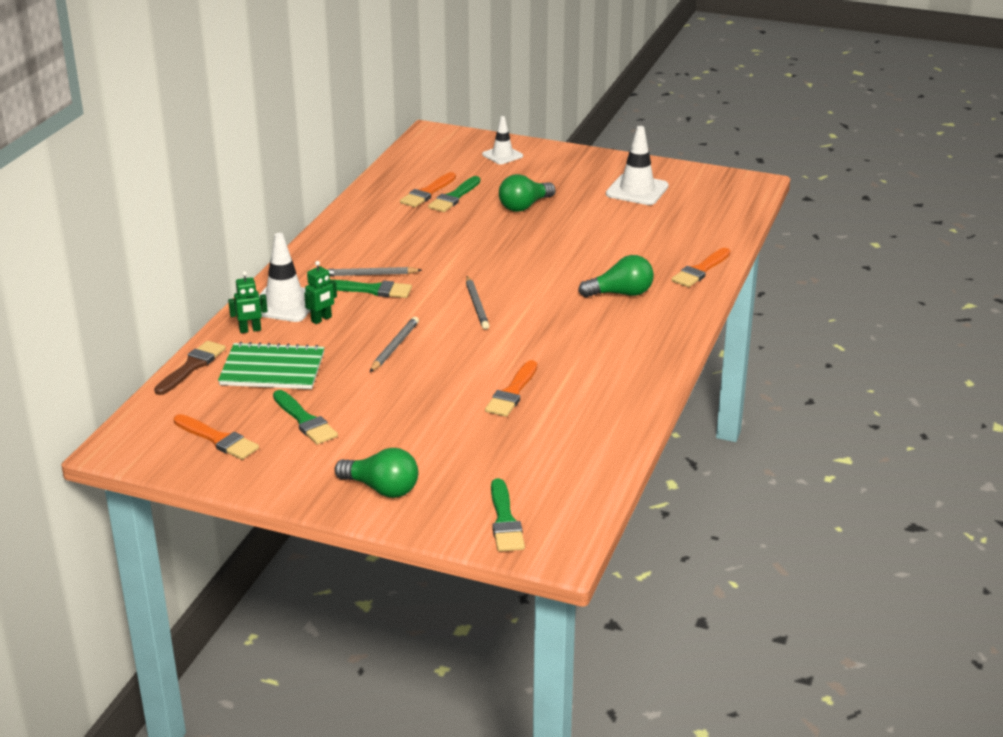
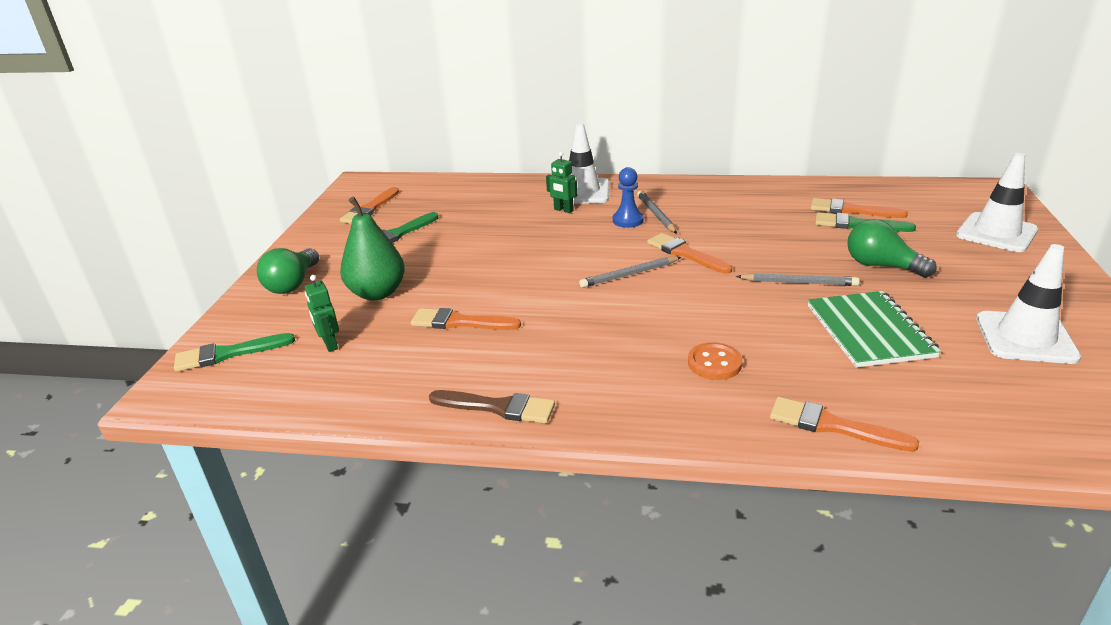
camera: 80 degrees right, 0 degrees up
brown brush [154,341,226,395] -> brown brush moved to [429,390,555,423]
green notebook [218,342,325,389] -> green notebook moved to [808,291,941,367]
green robot [228,271,268,333] -> green robot moved to [305,275,339,352]
green brush [330,280,412,298] -> blue pawn [613,167,644,228]
grey pencil [370,317,419,372] -> grey pencil moved to [736,273,860,286]
white traffic cone [482,116,523,165] -> white traffic cone [956,153,1038,252], size x1.57
green light bulb [578,255,654,297] -> orange button [688,342,742,380]
none -> green pear [340,196,405,300]
none -> orange brush [647,233,732,274]

